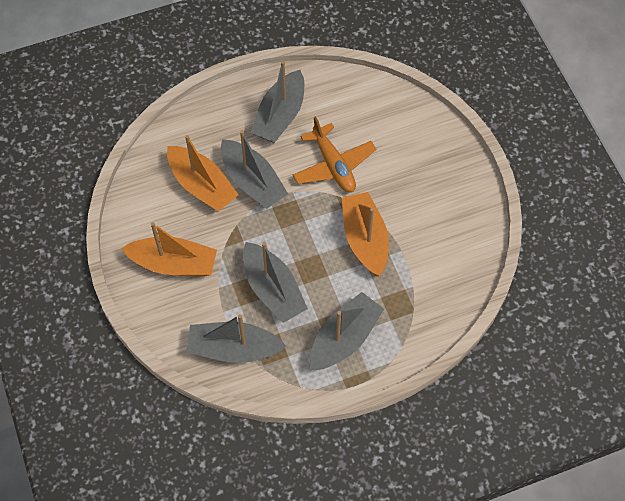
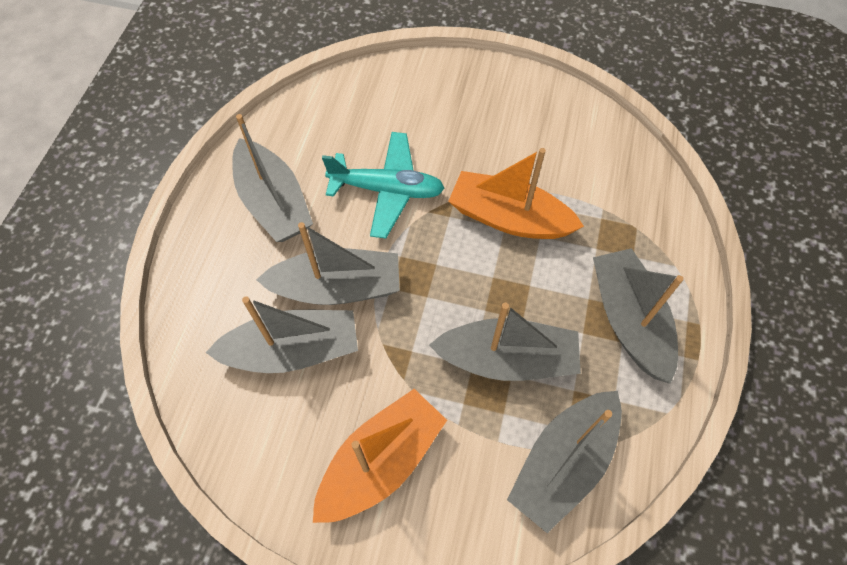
camera: 55 degrees left, 0 degrees up
orange boat [167,135,239,212] -> grey boat [205,296,358,373]
orange plane [293,116,376,192] -> turquoise plane [322,132,445,239]

